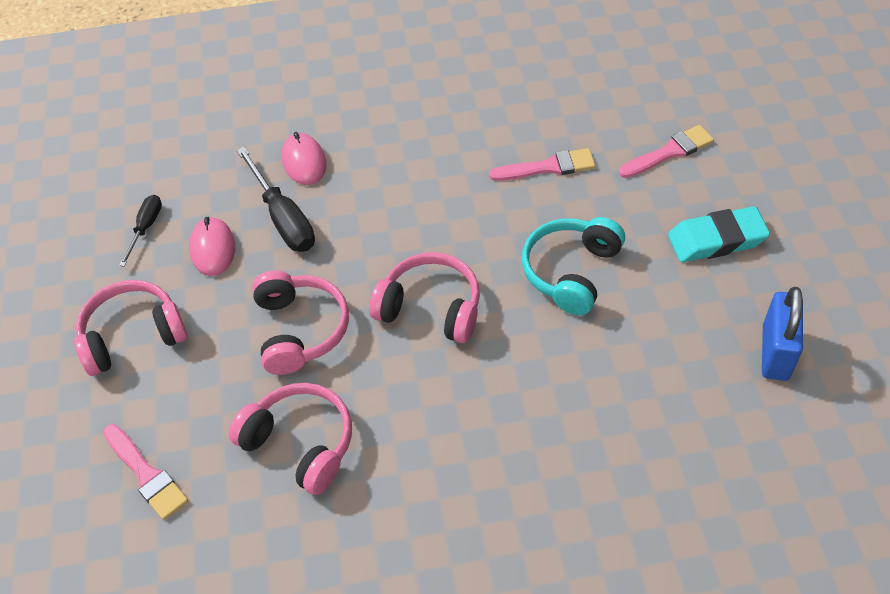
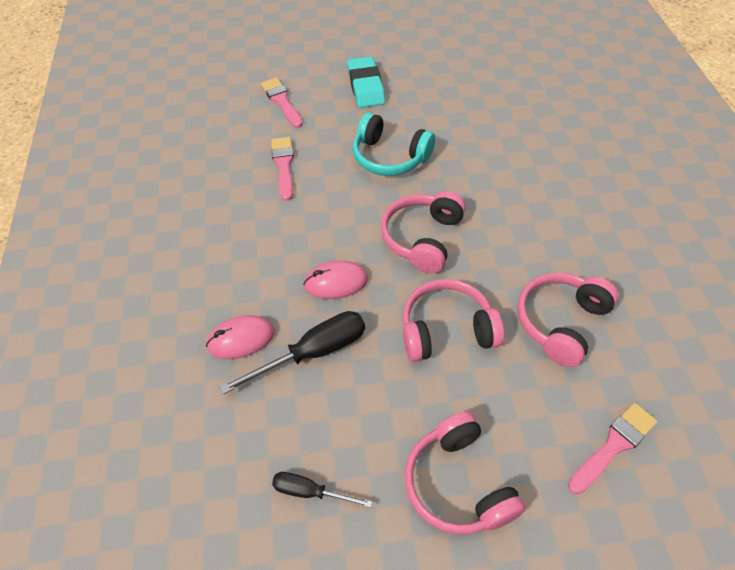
camera: 90 degrees left, 0 degrees up
pink mouse [189,217,235,276] -> pink mouse moved to [303,261,368,299]
blue padlock [762,287,803,381] -> none

